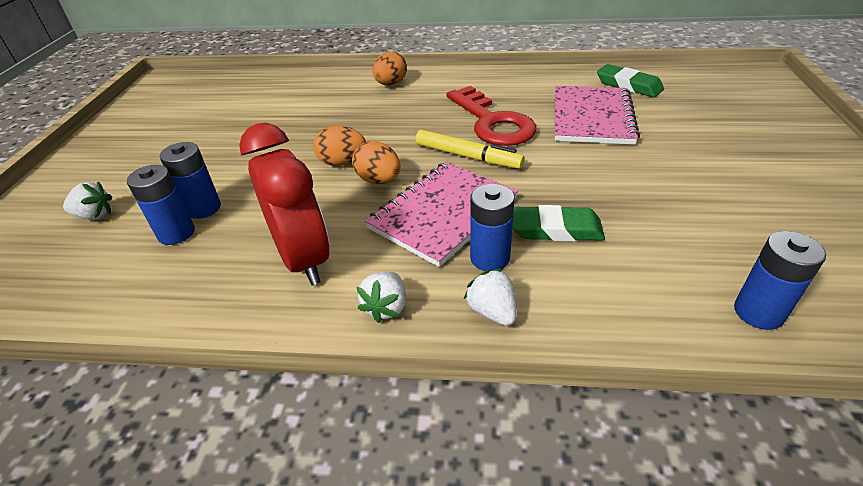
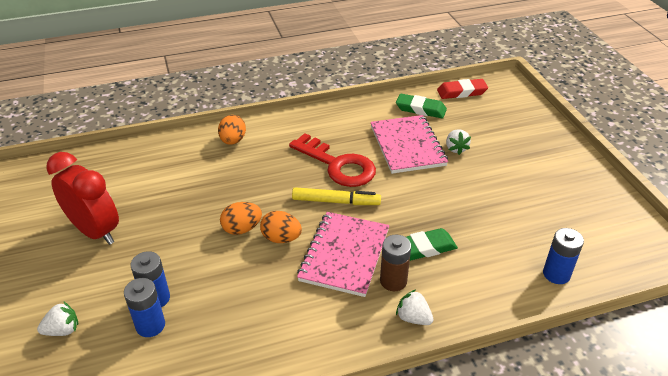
camera: 25 degrees left, 0 degrees up
red clock [239,123,329,286] -> red clock moved to [46,152,119,245]
white strawberry [357,272,406,323] -> white strawberry moved to [446,129,471,155]
blue battery [470,184,515,271] -> brown battery [380,235,411,291]
none -> red eraser [437,79,488,99]

